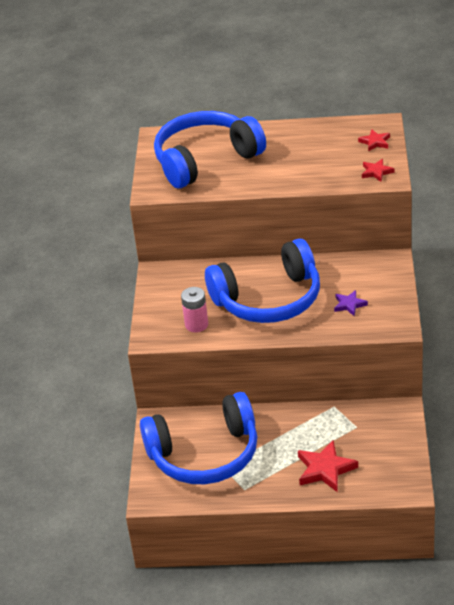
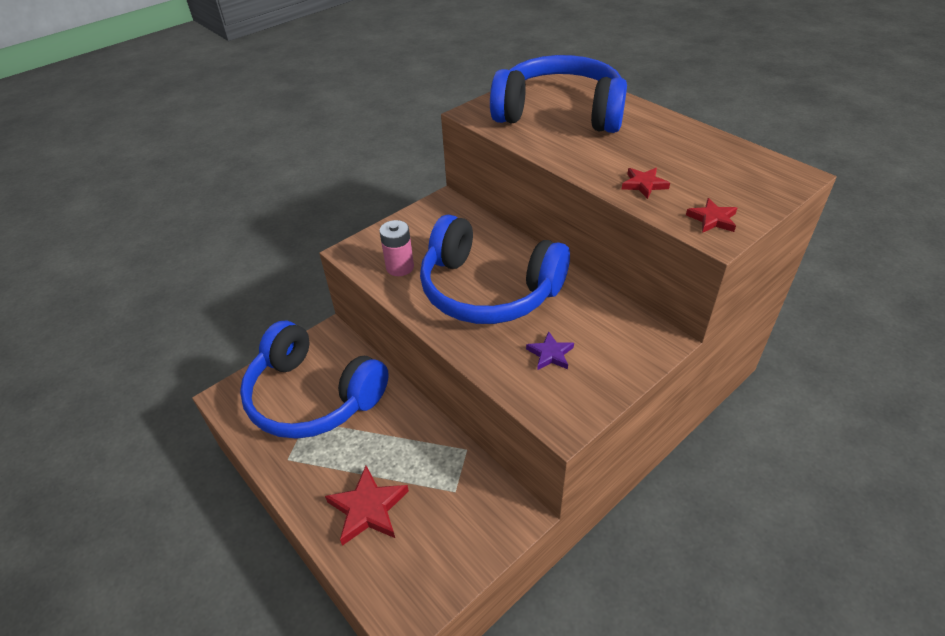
camera: 45 degrees right, 5 degrees up
red star [358,129,390,152] -> red star moved to [622,168,670,199]

